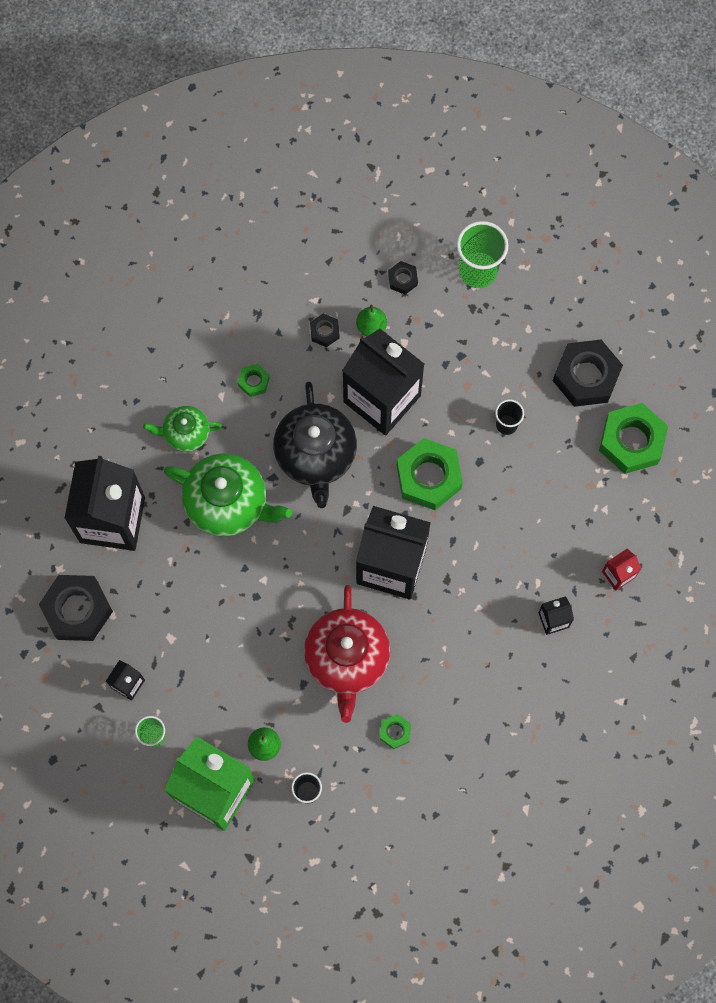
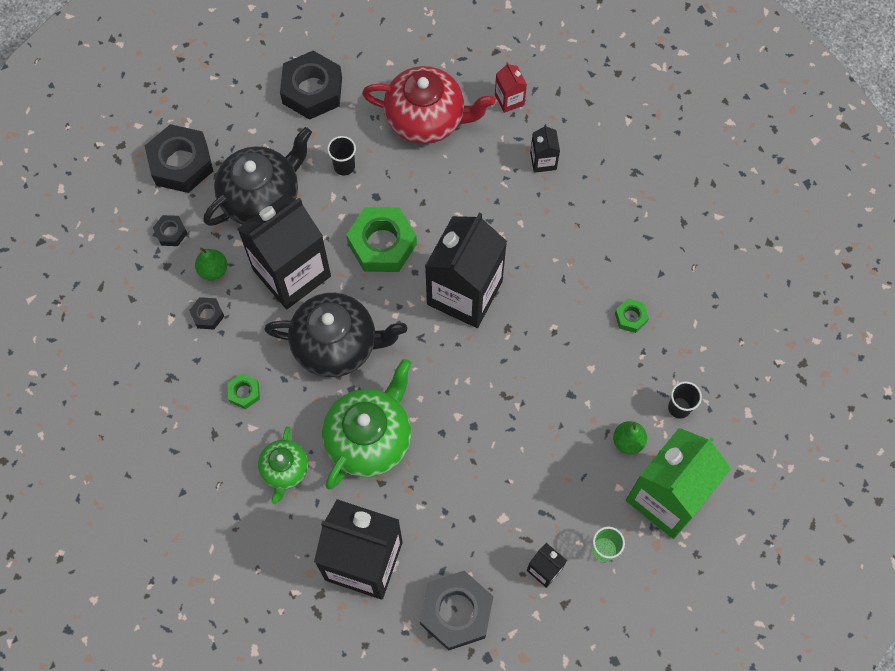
camera: 80 degrees left, 5 degrees down
red teapot [304,585,390,723] -> red teapot moved to [362,66,495,144]
green cup [457,221,508,288] -> black nut [145,124,213,193]
green nut [599,403,668,474] -> none
none -> black teapot [204,127,312,226]

